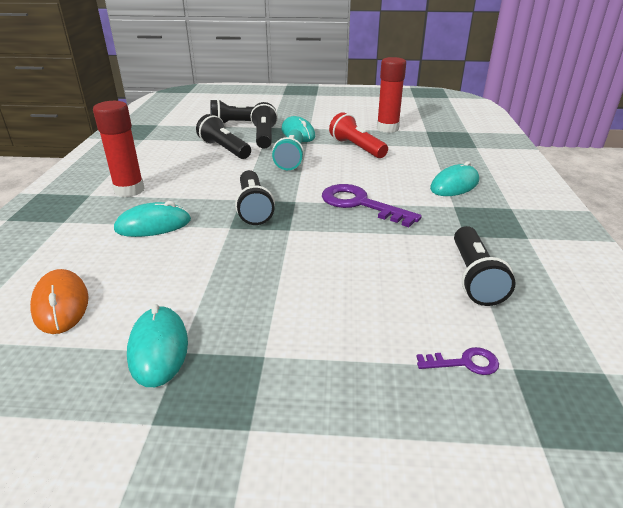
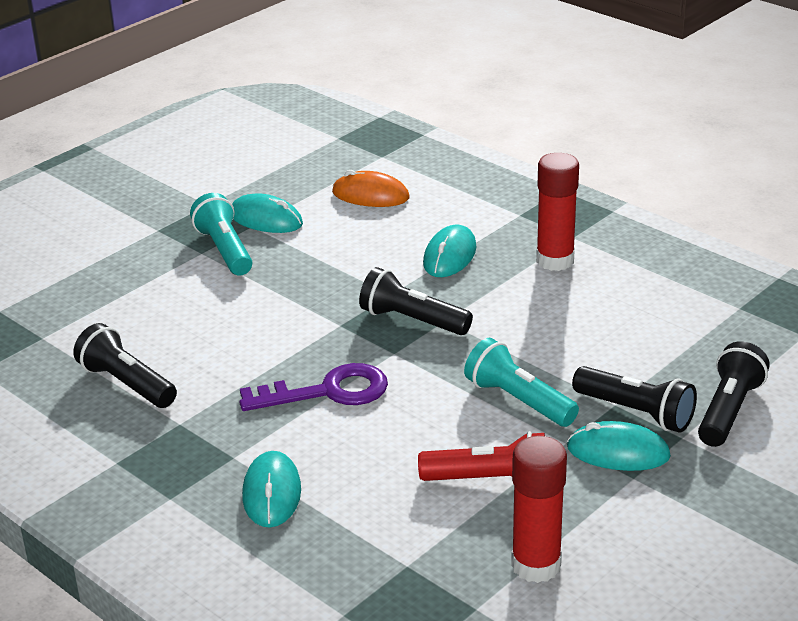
camera: 130 degrees right, 0 degrees up
black flashlight [196,114,251,159] -> none
purple key [416,347,499,375] -> none
none -> turquoise flashlight [190,193,252,276]

